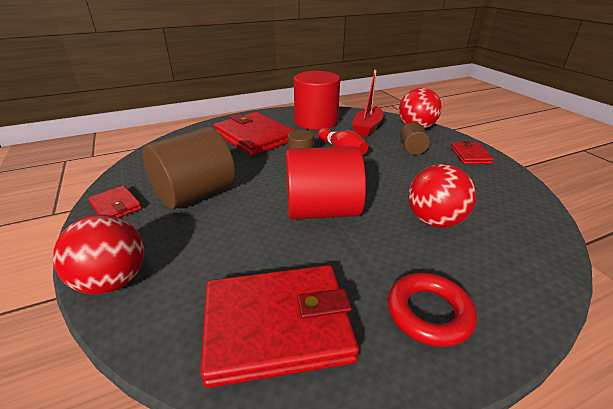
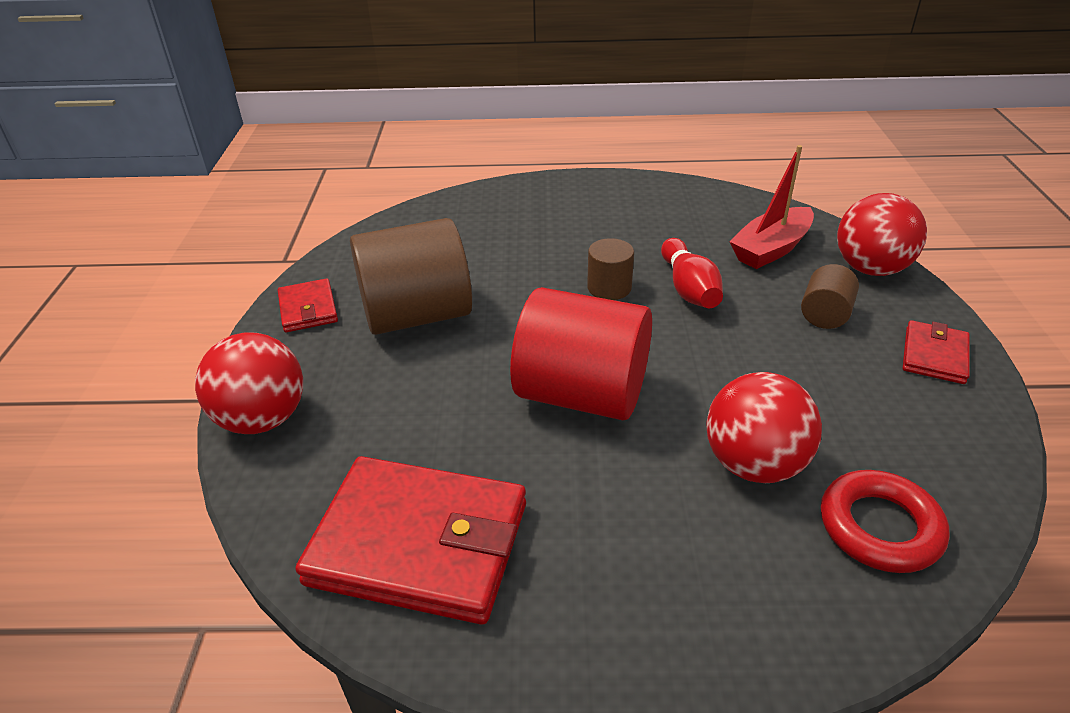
camera: 25 degrees right, 5 degrees up
red wallet [214,112,294,156] -> none
red cylinder [294,71,340,130] -> none
red ring [387,273,477,347] -> red ring moved to [821,470,949,573]

